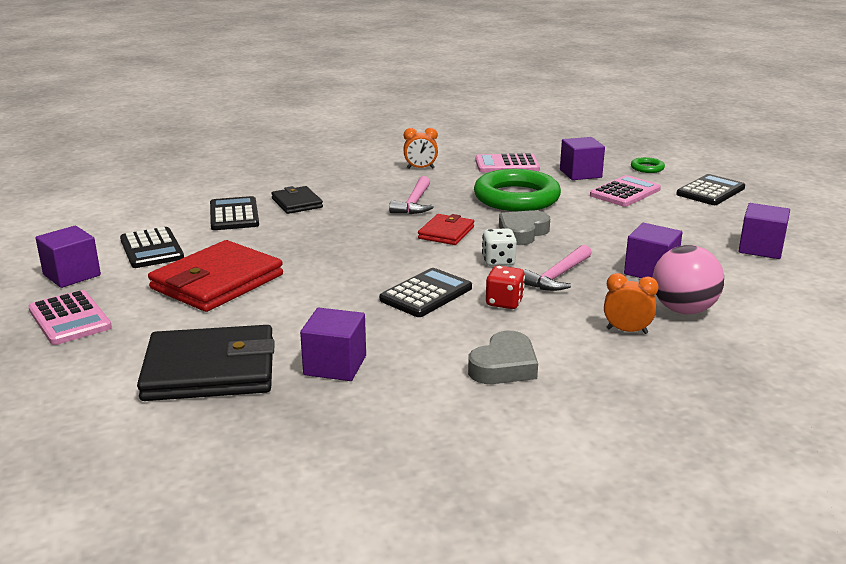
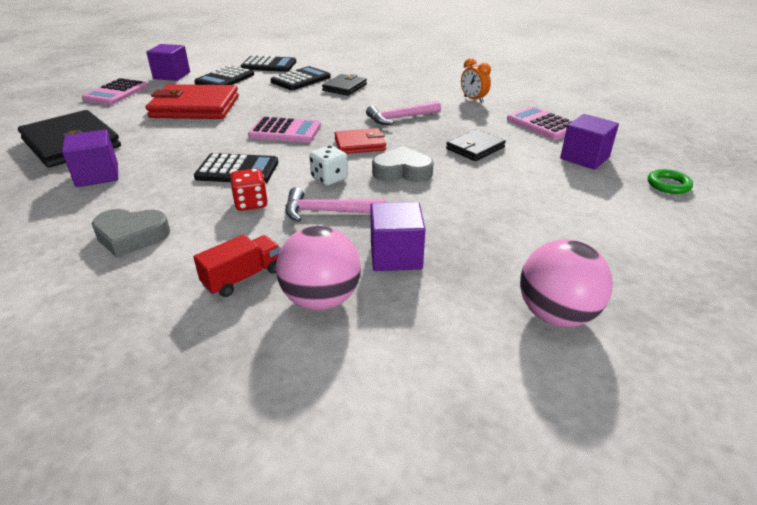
camera: 55 degrees right, 10 degrees up
green ring [474,169,561,211] -> black wallet [446,129,506,161]
pink calculator [590,175,661,207] -> pink calculator moved to [248,117,321,143]
orange clock [604,273,659,334] -> red truck [193,234,281,297]
black calculator [676,174,745,205] -> black calculator moved to [241,55,296,72]
purple cube [739,203,790,259] -> pink ball [520,240,613,327]

